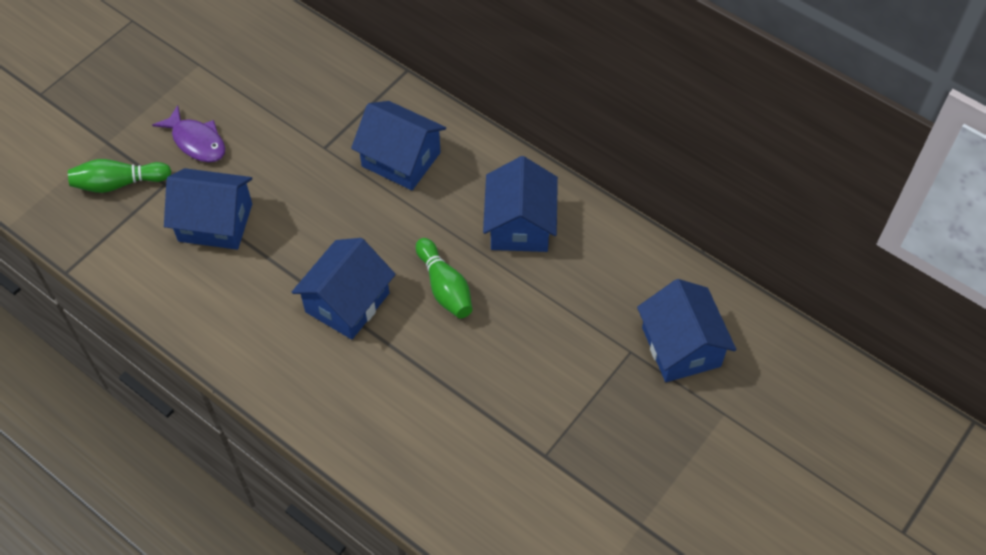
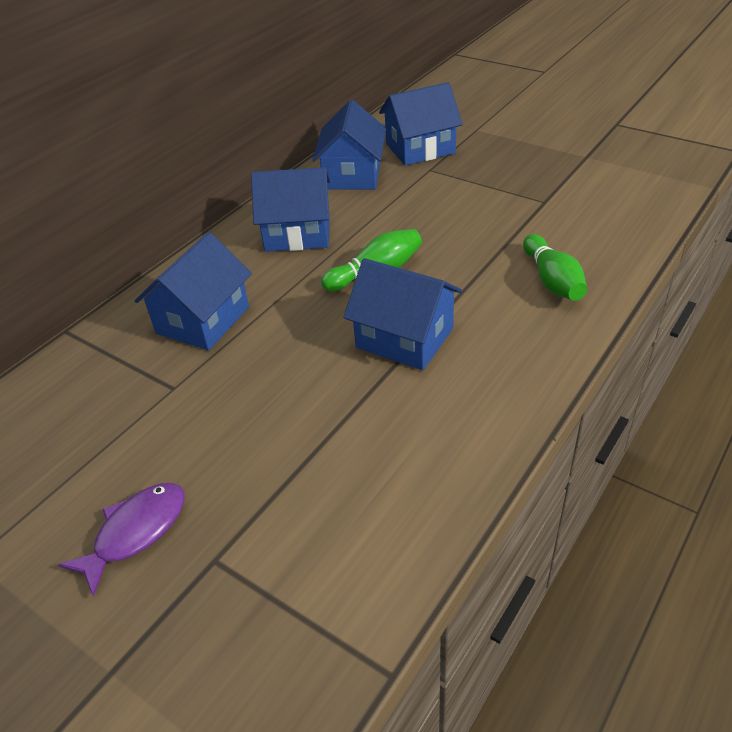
camera: 90 degrees left, 15 degrees down
green bowling pin [68,159,171,193] -> green bowling pin moved to [523,234,587,301]
blue house [164,168,252,250] -> blue house moved to [312,100,386,190]

